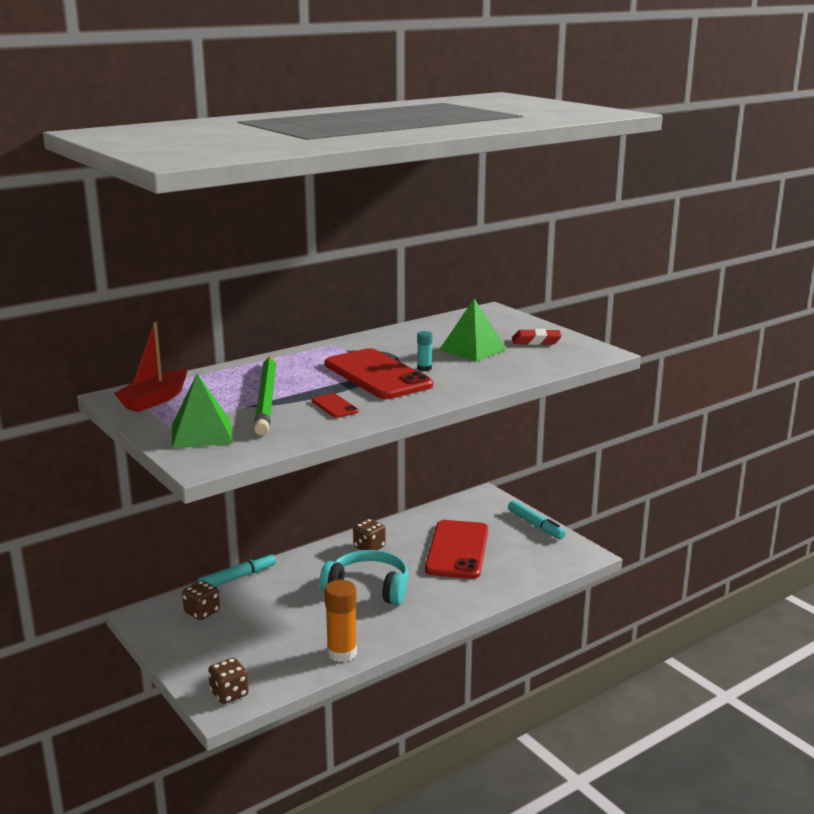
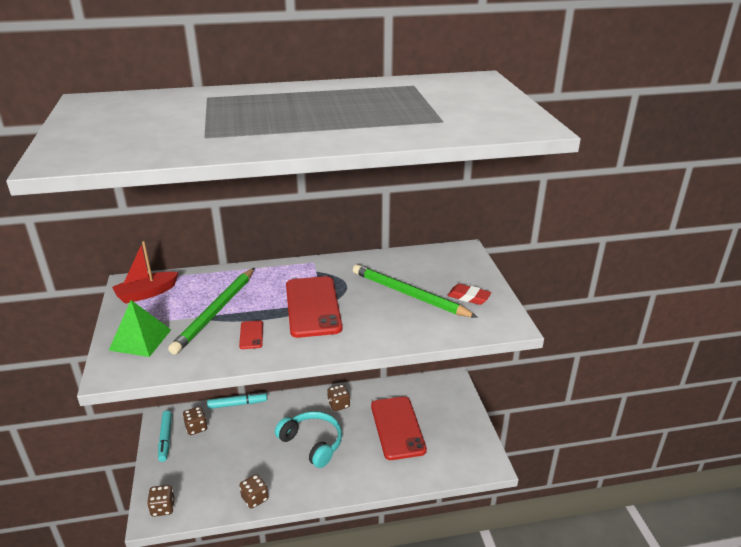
camera: 25 degrees right, 10 degrees up
orange glue stick [324,580,357,662] -> brown dice [239,474,268,509]
turquoise glue stick [417,331,432,371] -> none
red phone [425,520,488,579] -> red phone turned 45 degrees counterclockwise [371,396,427,460]
green pyramid [439,299,506,362] -> green pencil [353,264,478,318]
turquoise marker [508,501,566,539] -> turquoise marker moved to [158,411,172,462]

